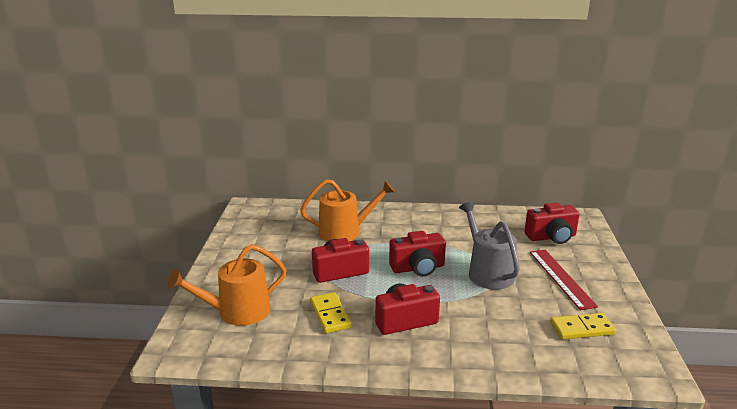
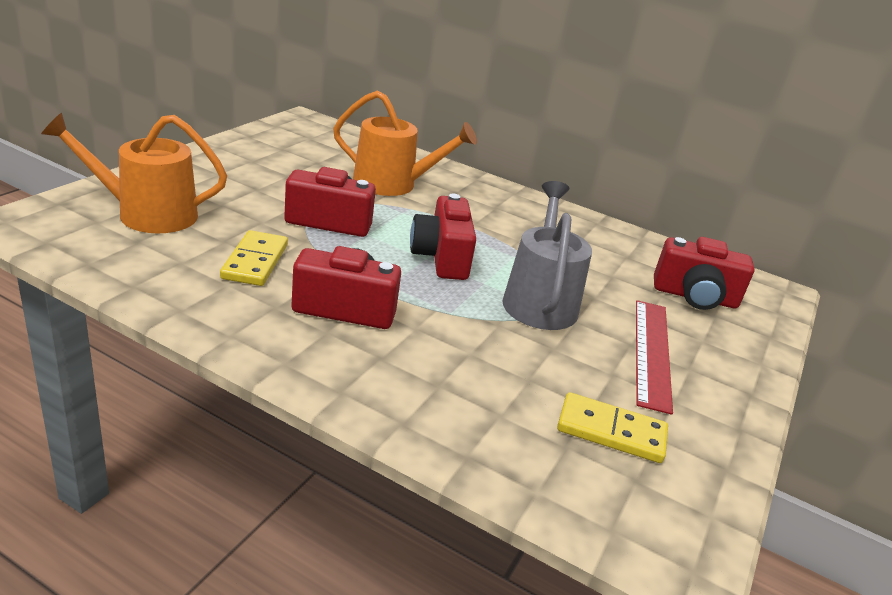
camera: 20 degrees right, 5 degrees up
red camera [389,231,446,277] -> red camera turned 75 degrees clockwise [410,193,476,280]

